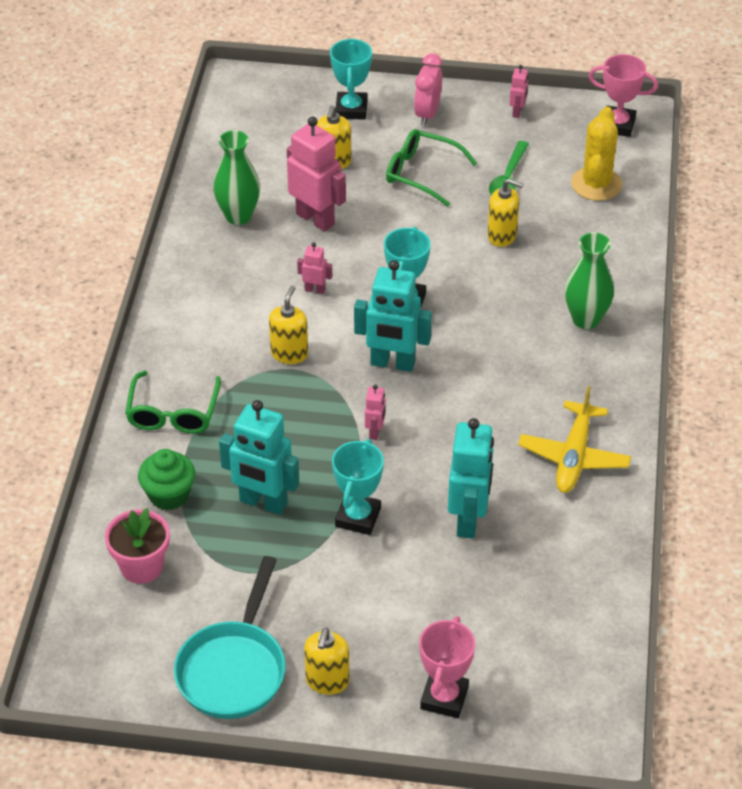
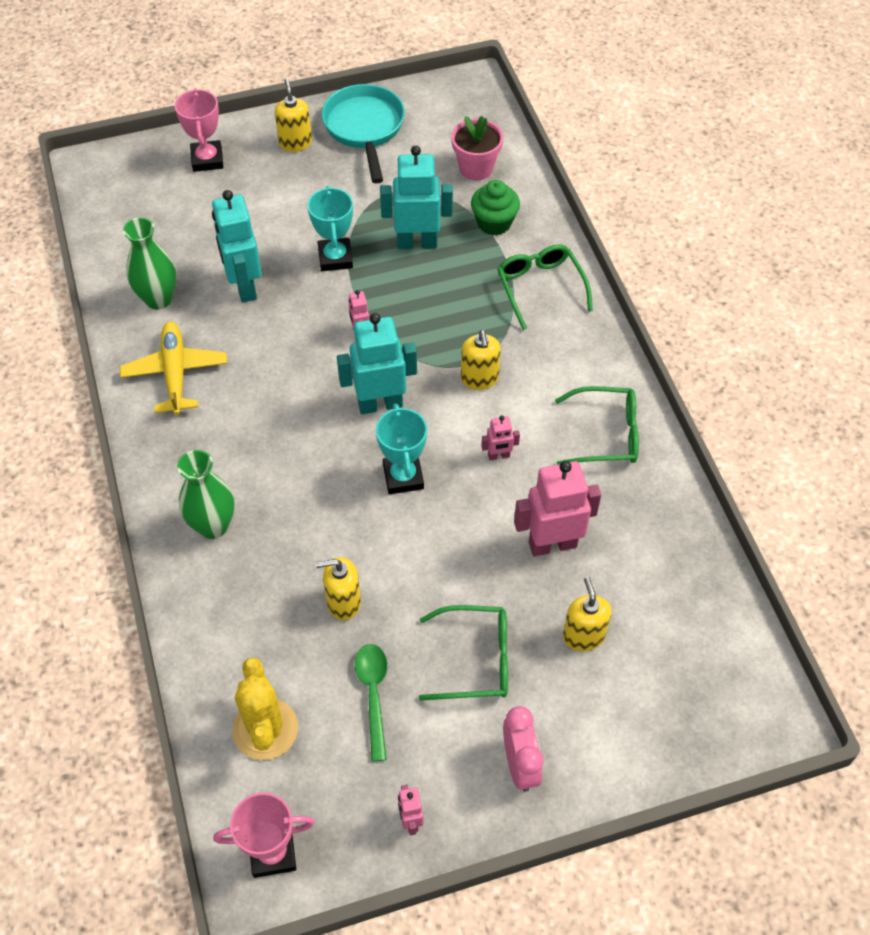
camera: 155 degrees right, 10 degrees up
green vase [213,130,260,225] -> green vase moved to [123,217,176,310]
pink robot [287,117,346,232] -> pink robot turned 150 degrees clockwise [514,461,601,556]
turquoise trophy [330,38,372,120] -> none
none -> green glasses [555,386,639,465]

